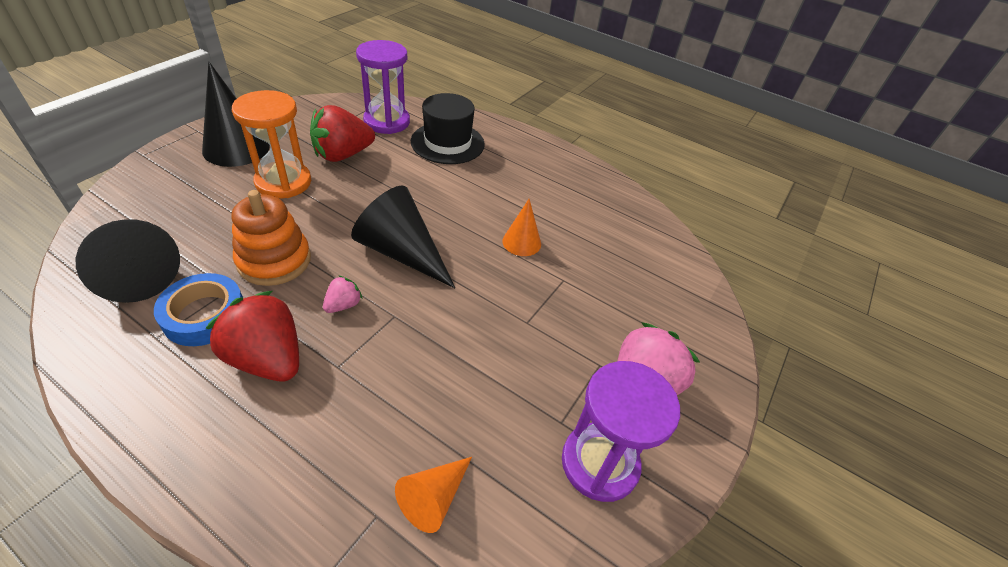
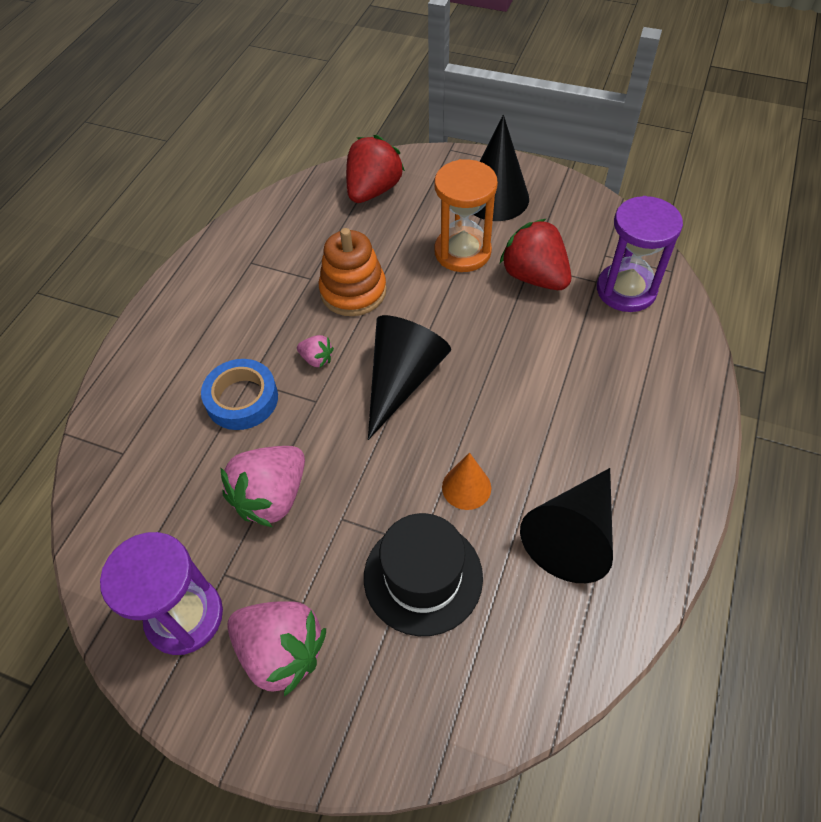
camera: 85 degrees right, 10 degrees up
black cone [75,219,180,303] -> black cone moved to [520,468,613,583]
blue tape [154,273,243,346] -> blue tape moved to [201,359,278,430]
red strawberry [206,291,299,382] -> red strawberry moved to [346,135,405,203]
orange cone [395,457,472,533] -> none
black hat [411,93,485,164] -> black hat moved to [364,513,483,636]
none -> pink strawberry [220,446,305,527]

